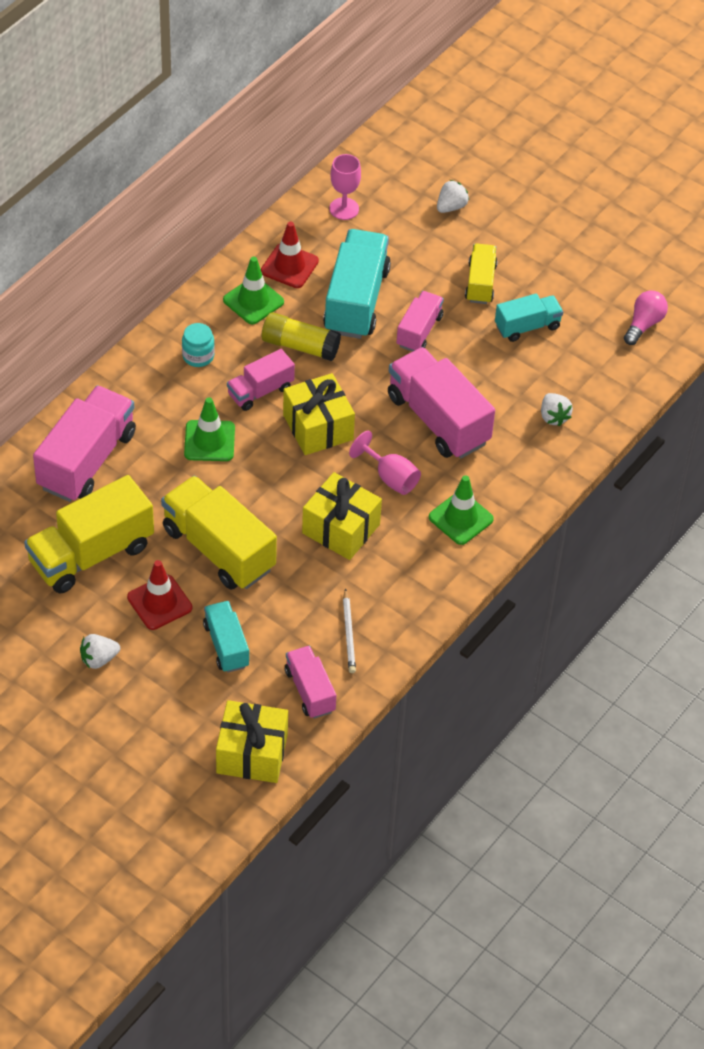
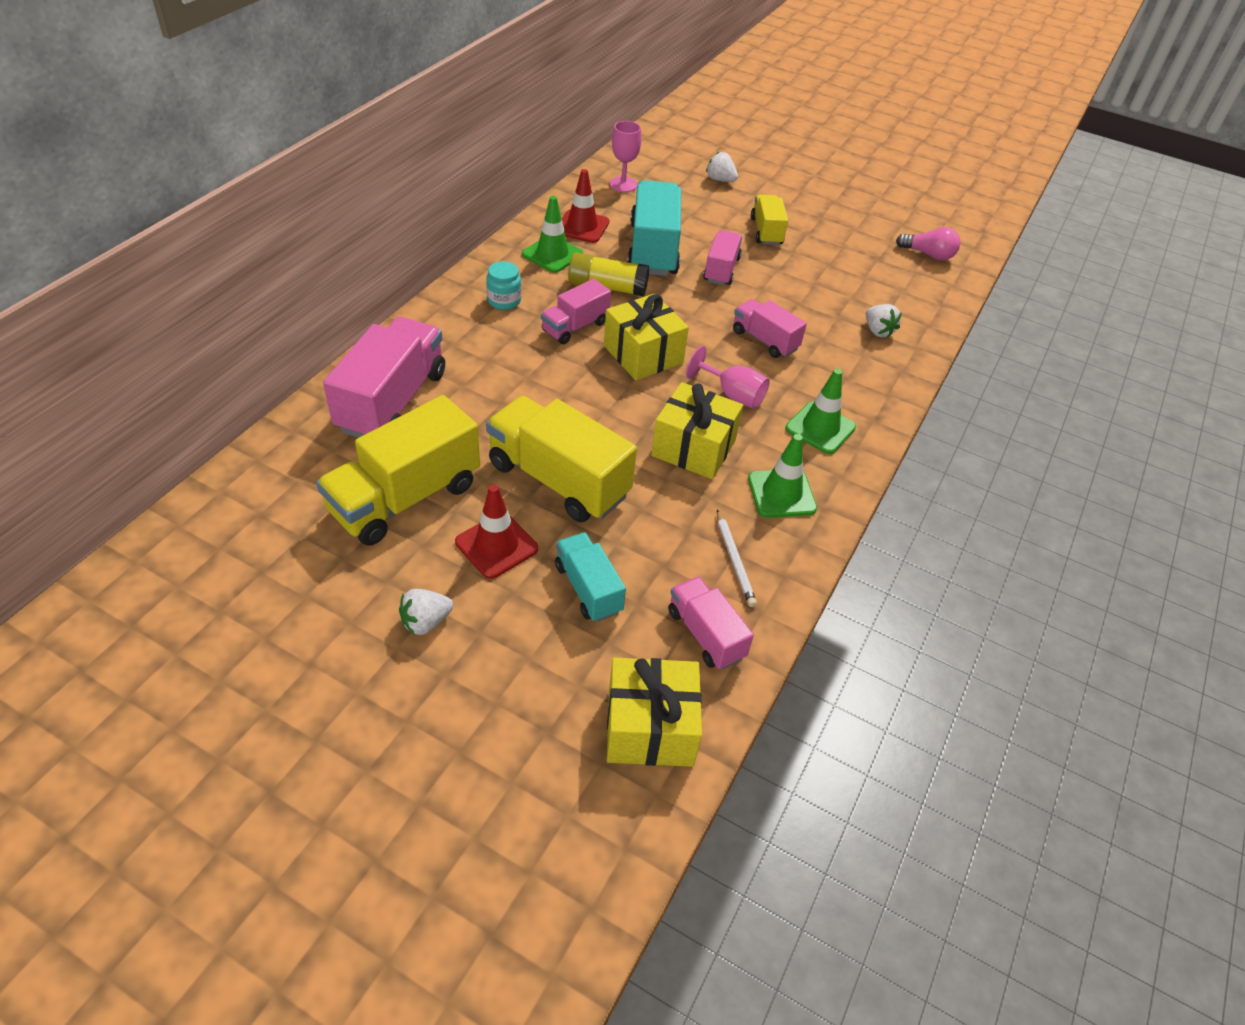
camera: 10 degrees left, 5 degrees down
green traffic cone [184,397,235,461] -> green traffic cone moved to [748,434,817,518]
pink truck [388,347,495,459] -> pink truck [733,299,807,358], size x0.56
white strawberry [437,180,469,213] -> white strawberry turned 90 degrees counterclockwise [706,152,738,182]
turquoise truck [495,294,563,342] -> none
pink light bulb [624,291,668,345] -> pink light bulb turned 90 degrees clockwise [896,227,960,261]

